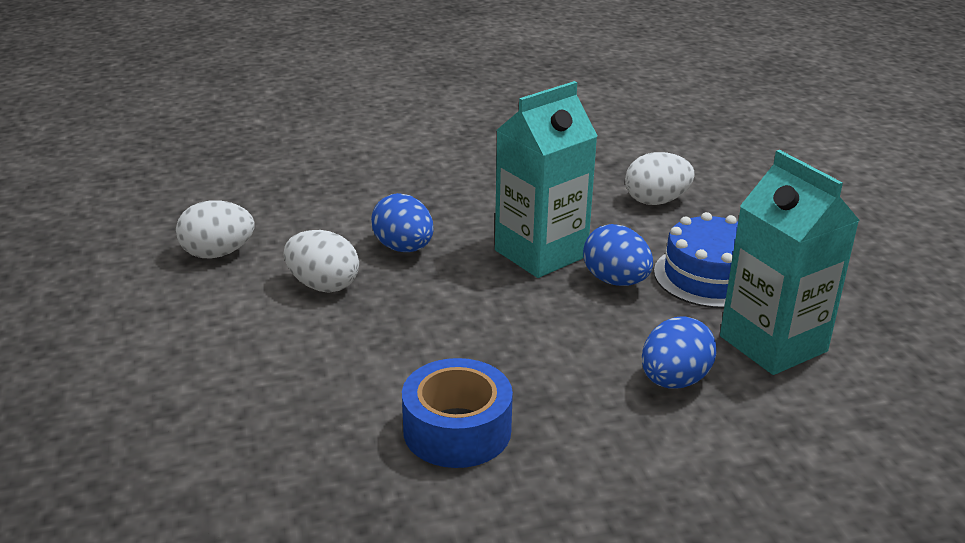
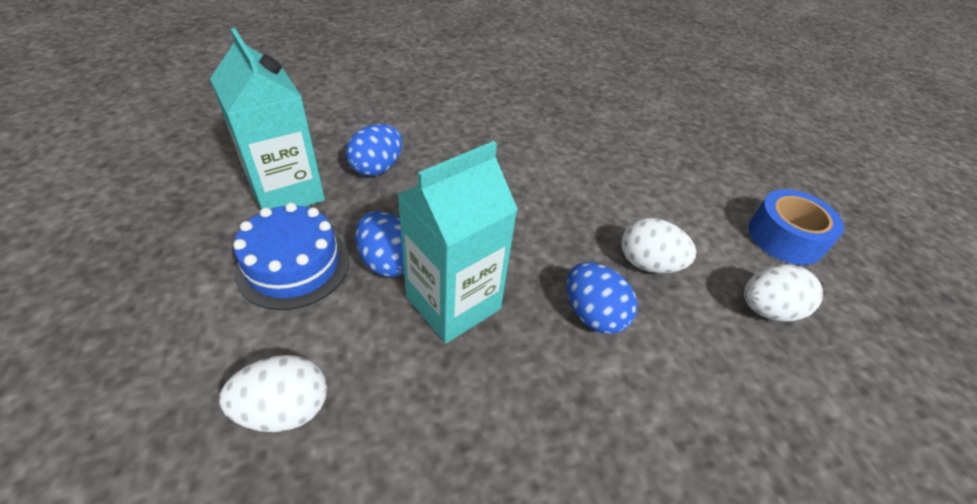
camera: 175 degrees right, 15 degrees up
blue tape [402,358,513,468] -> blue tape moved to [748,189,844,265]

